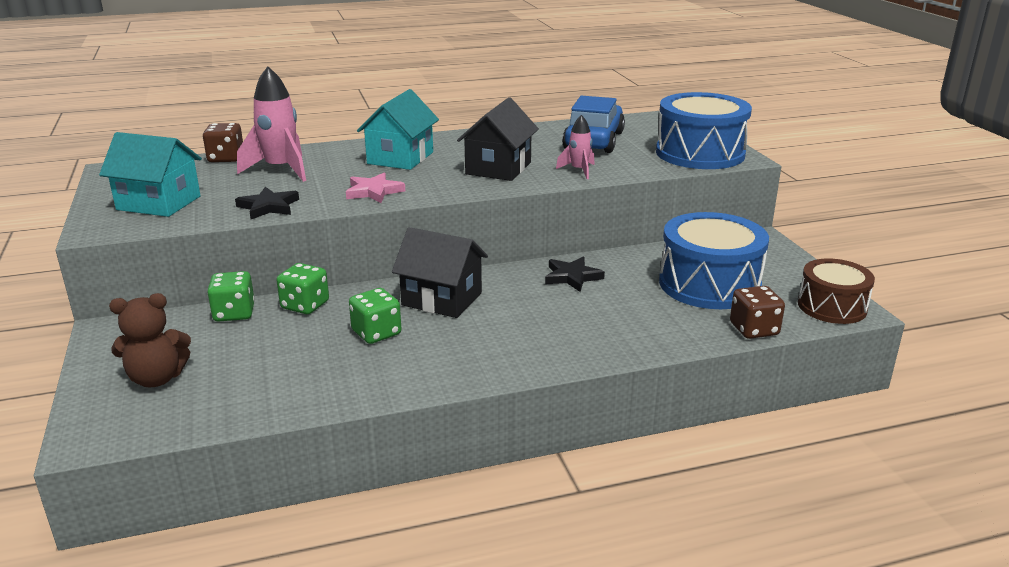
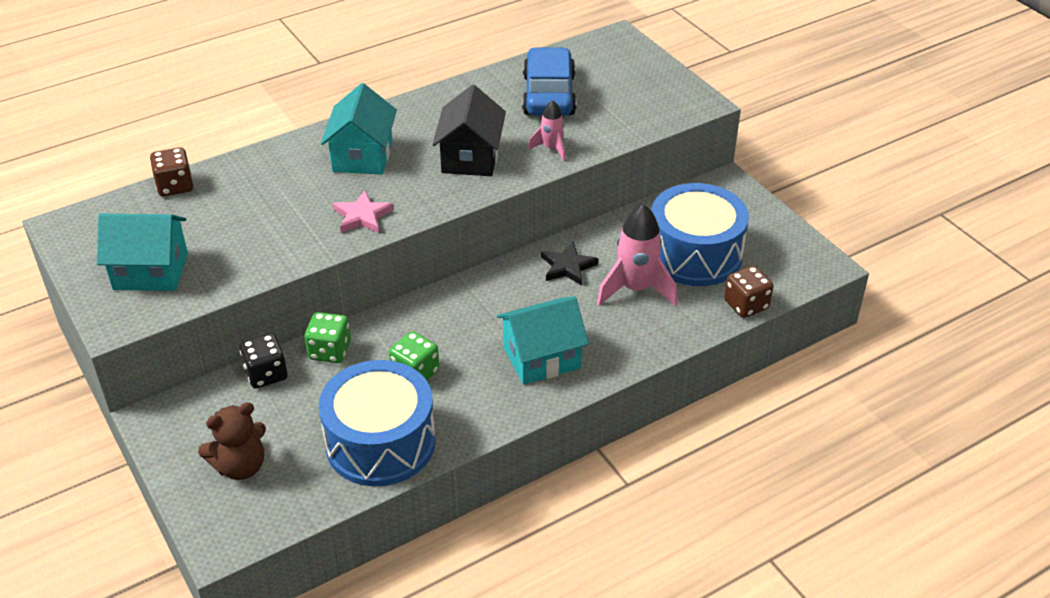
camera: 15 degrees left, 15 degrees up
green dice [207,271,255,322] -> black dice [240,333,288,388]
black star [235,187,299,219] -> none
pink rocket [237,66,306,182] -> pink rocket moved to [597,204,677,306]
black house [392,227,488,318] -> none
blue drum [656,92,752,169] -> blue drum moved to [319,360,435,486]
brown drum [798,258,875,324] -> none
none -> turquoise house [497,296,589,385]

